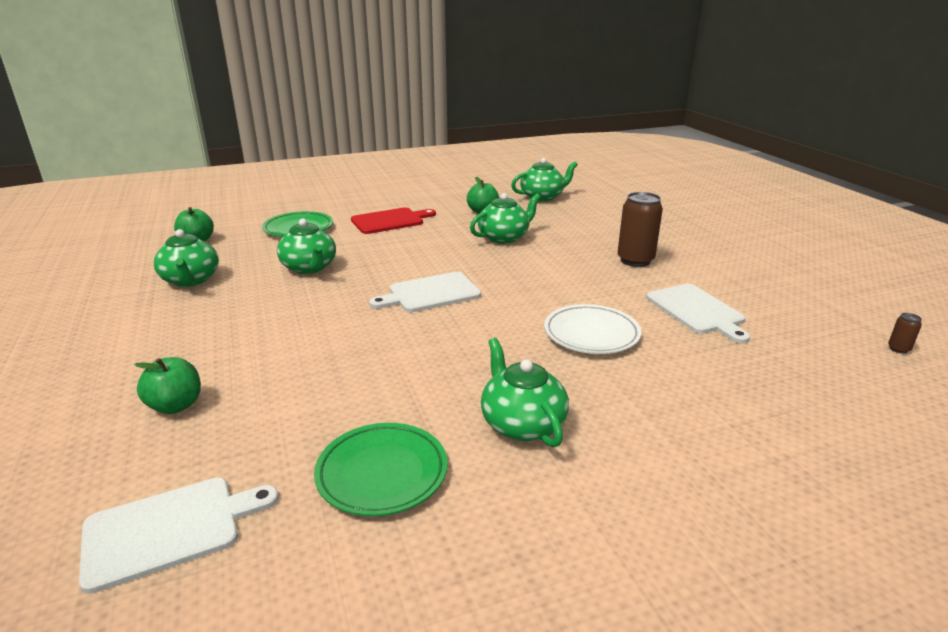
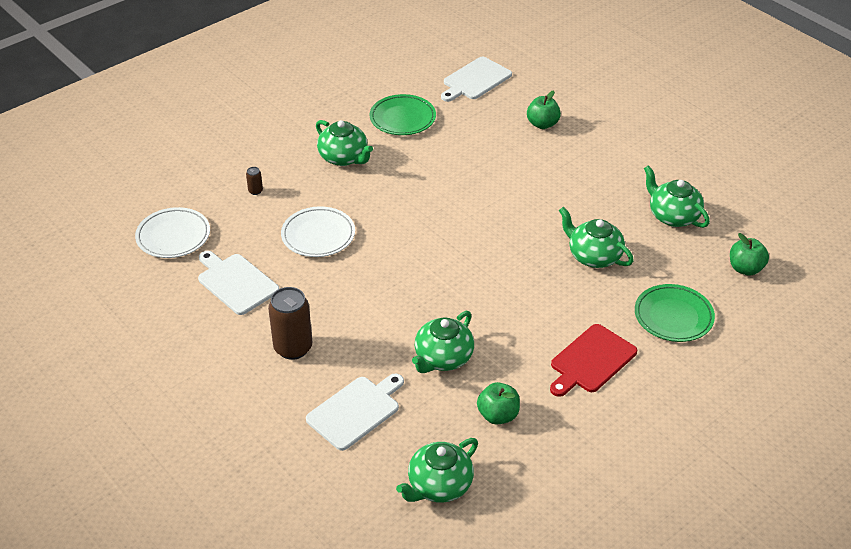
camera: 160 degrees right, 15 degrees up
white cutting board [369,272,481,312] -> white cutting board moved to [306,373,404,451]
brown can [888,313,922,354] -> brown can moved to [246,167,263,195]
none -> white plate [135,207,210,258]

